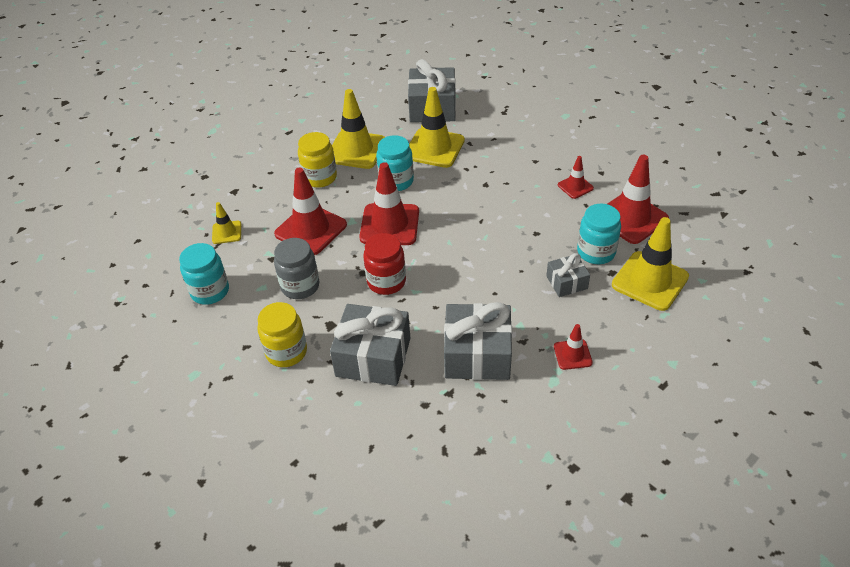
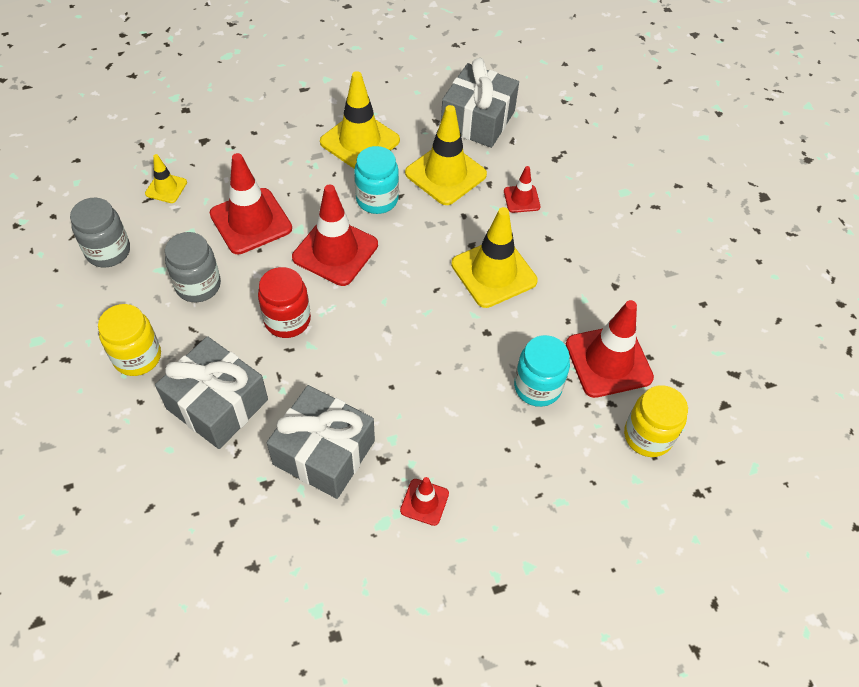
camera: 20 degrees right, 10 degrees up
turquoise jar [179,243,229,305] -> grey jar [70,198,130,268]
yellow jar [298,132,337,188] -> yellow jar moved to [624,385,688,457]
grey gift [546,253,590,297] -> none
red traffic cone [558,156,594,199] -> red traffic cone moved to [504,166,540,213]
yellow traffic cone [612,217,689,311] -> yellow traffic cone moved to [451,207,538,308]

